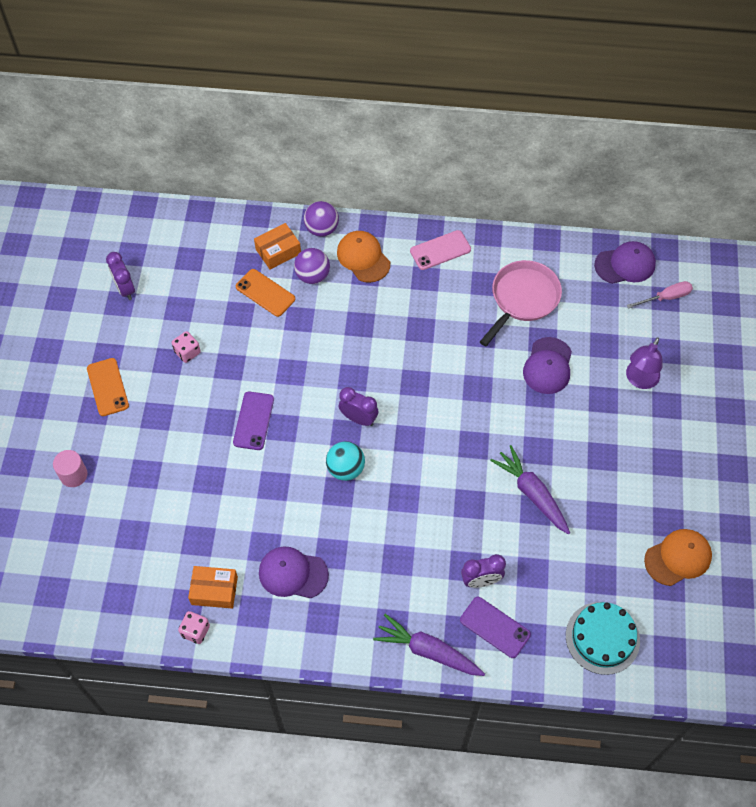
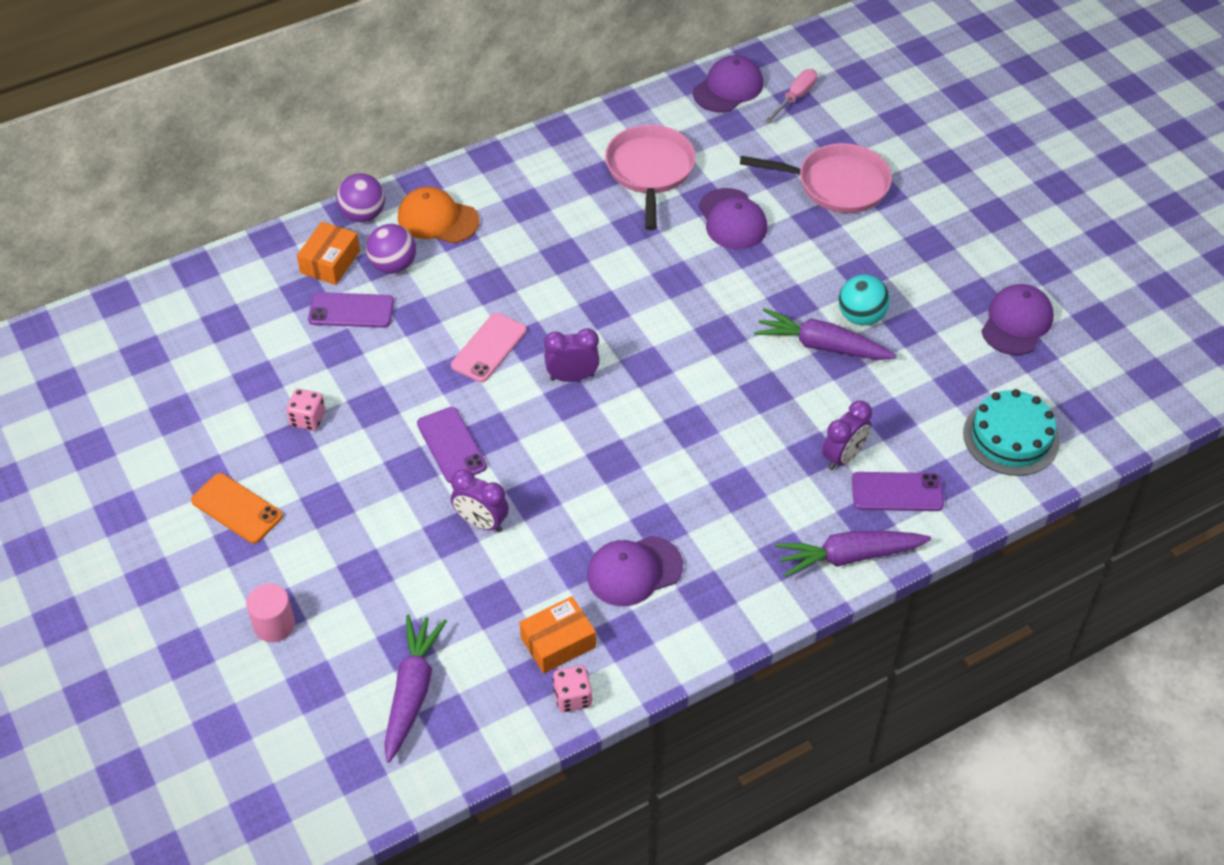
camera: 35 degrees left, 10 degrees down
purple clock [106,252,135,300] -> purple clock moved to [451,469,509,532]
orange phone [236,269,295,317] -> purple phone [308,292,394,328]
turquoise ball [326,441,365,481] -> turquoise ball moved to [839,275,890,326]
pink phone [410,230,471,270] -> pink phone moved to [451,313,527,382]
purple lamp [626,338,663,389] -> pink pan [740,143,892,213]
orange cap [644,529,712,586] -> purple cap [981,284,1054,355]
none -> purple carrot [384,614,447,763]

